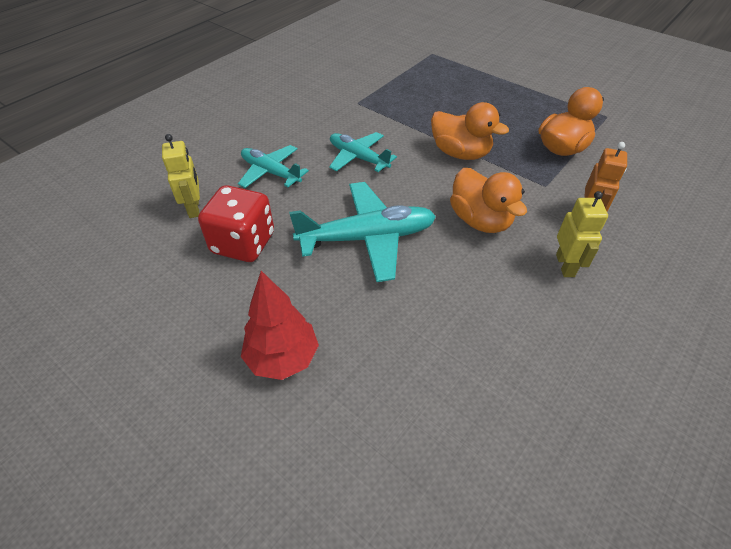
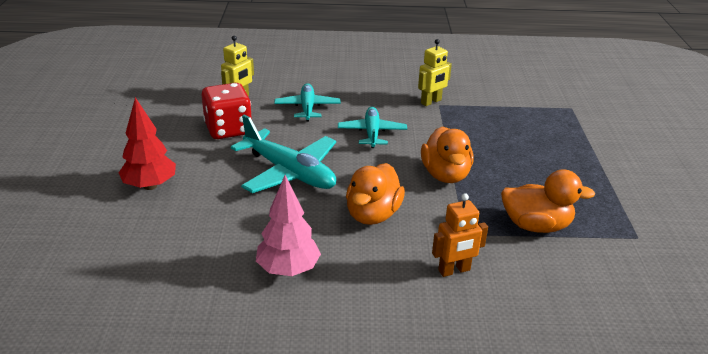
camera: 50 degrees right, 15 degrees down
yellow robot [556,191,608,277] -> yellow robot moved to [418,39,452,106]
none -> pink tree [256,175,321,276]

